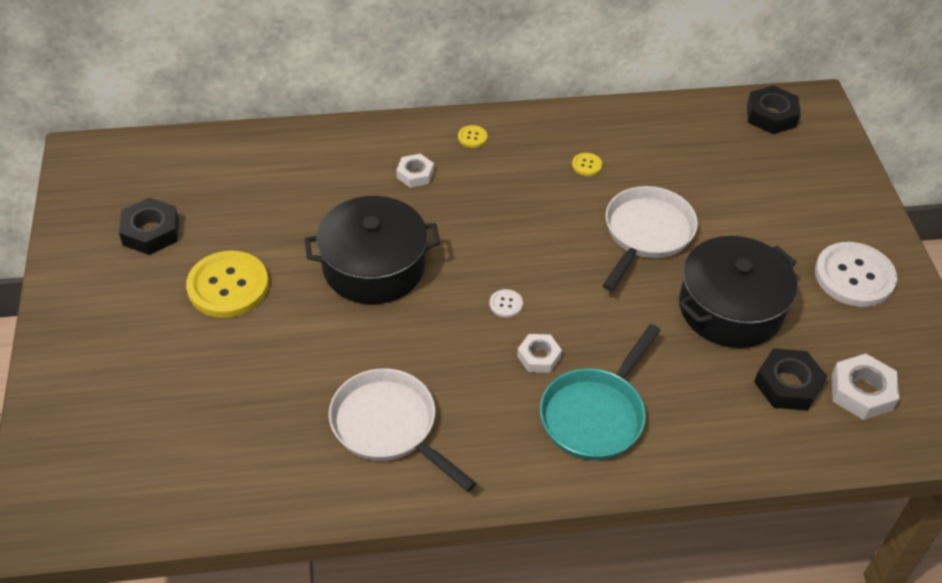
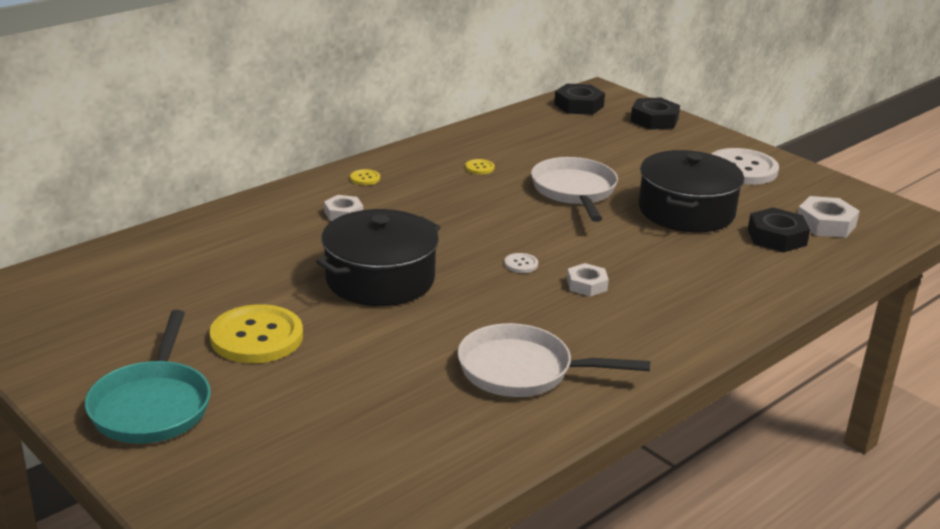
camera: 35 degrees left, 20 degrees down
black nut [119,198,179,255] -> black nut moved to [630,97,680,130]
turquoise pan [540,324,661,460] -> turquoise pan moved to [85,310,211,444]

